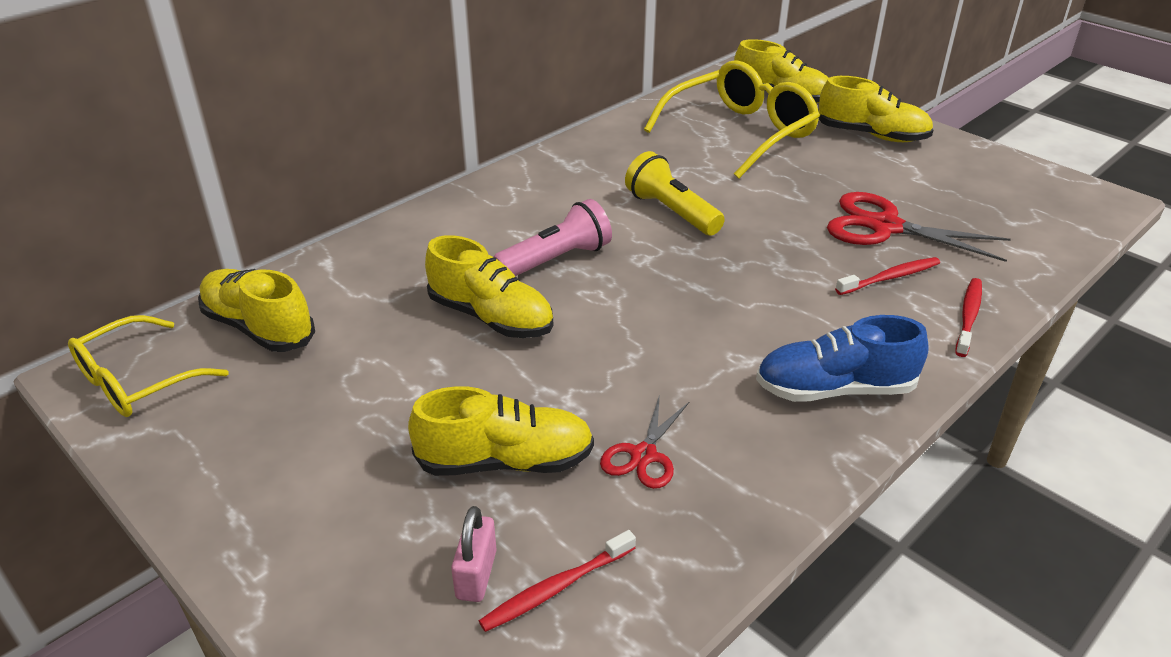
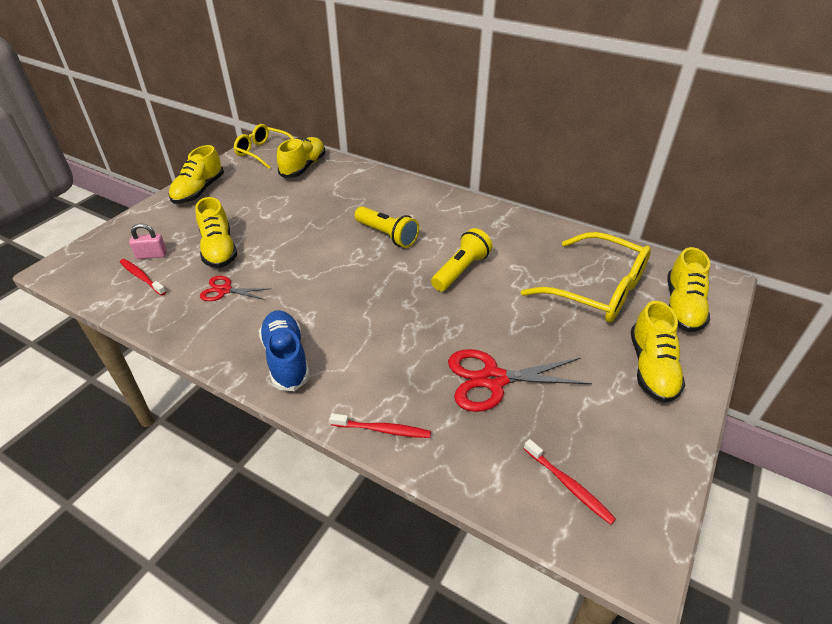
camera: 75 degrees right, 5 degrees up
yellow shoe [425,235,553,338] -> yellow shoe moved to [169,145,224,204]
pink flashlight [493,199,612,276] -> yellow flashlight [354,206,419,248]
red scissors [827,192,1011,262] -> red scissors turned 105 degrees counterclockwise [448,349,592,412]
red toothbrush [835,257,940,295] -> red toothbrush moved to [524,439,616,525]

